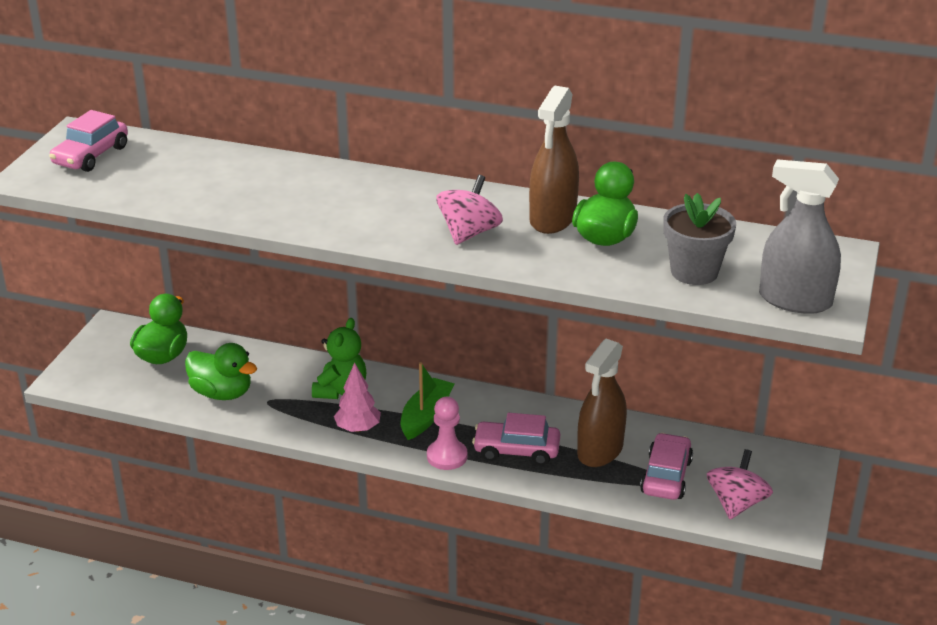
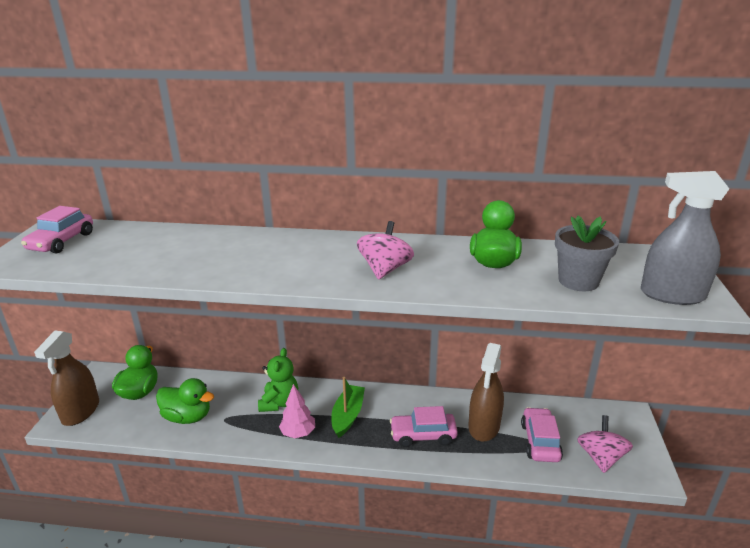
camera: 10 degrees left, 5 degrees down
pink pawn [427,397,467,470] -> none
brown spray bottle [529,86,579,234] -> brown spray bottle moved to [34,331,99,426]

